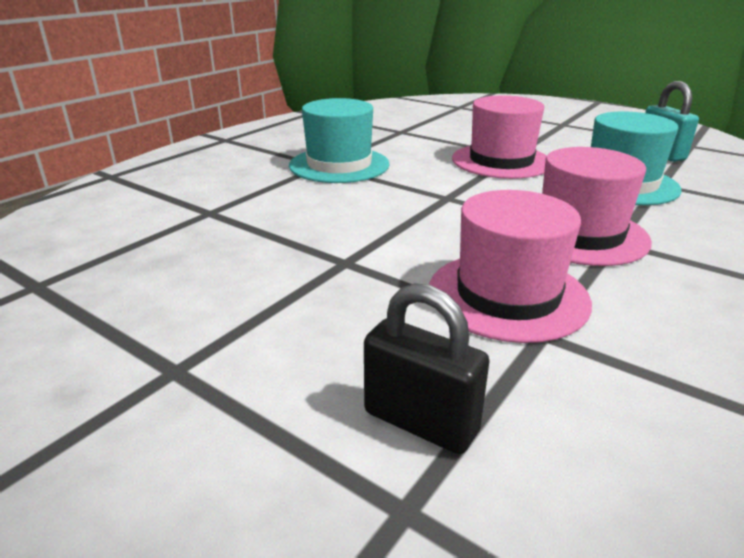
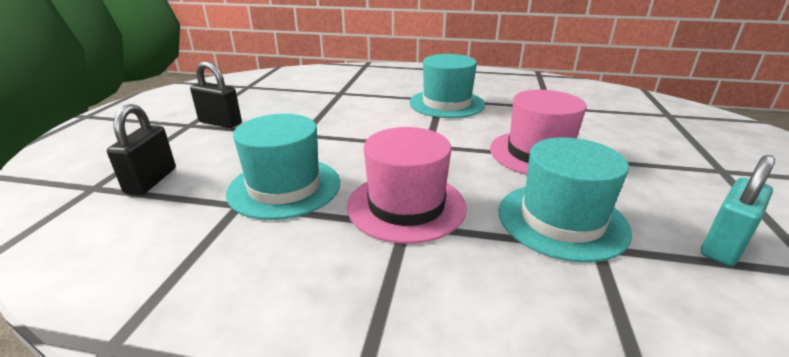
camera: 65 degrees right, 0 degrees up
pink hat [429,190,592,343] -> turquoise hat [226,114,340,220]
none -> black padlock [190,61,242,128]

